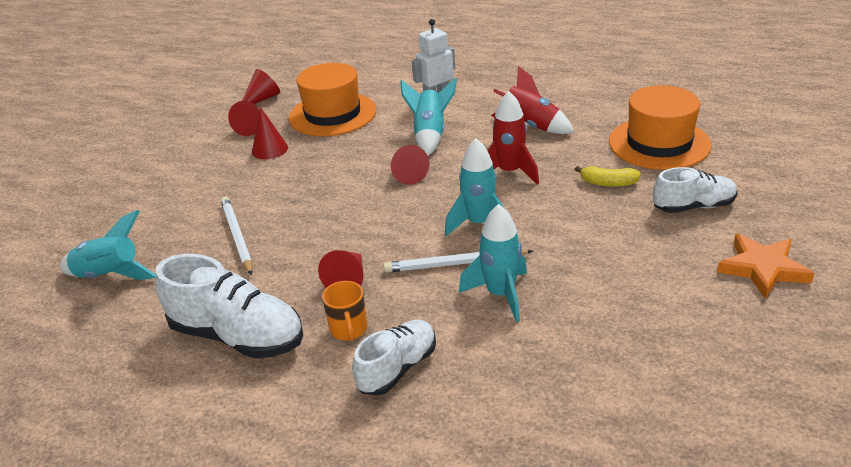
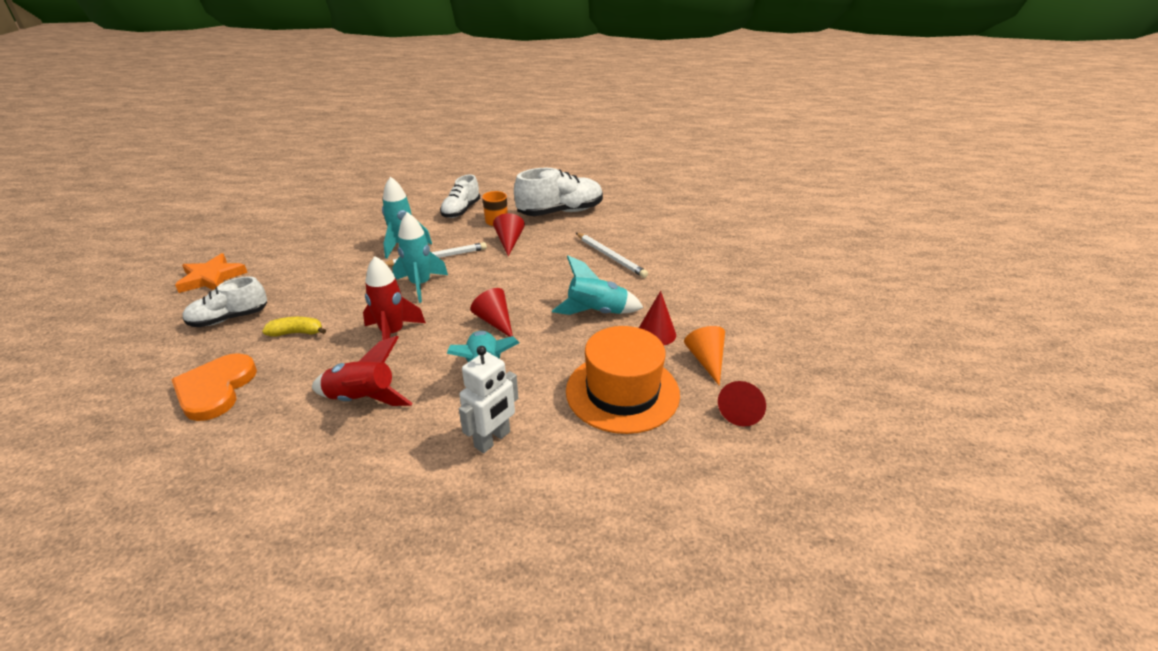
camera: 160 degrees right, 0 degrees up
turquoise rocket [60,210,156,280] -> turquoise rocket moved to [552,256,644,315]
white shoe [156,254,303,359] -> white shoe turned 150 degrees clockwise [514,168,603,216]
red cone [228,101,260,136] -> orange cone [684,326,725,386]
orange hat [609,85,712,170] -> orange heart [172,353,257,421]

